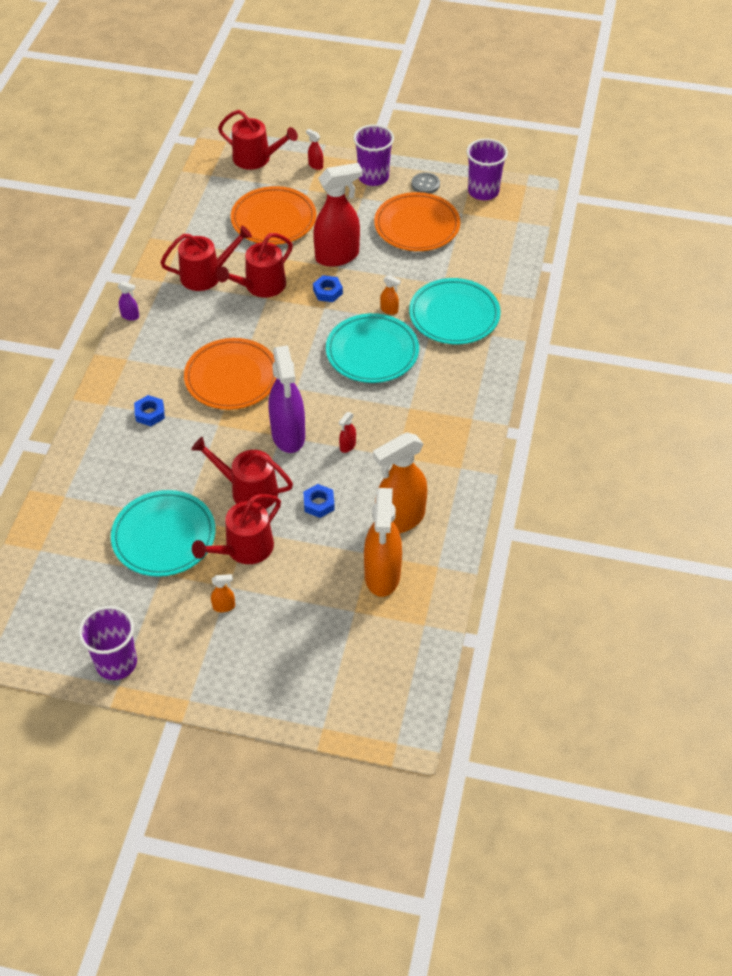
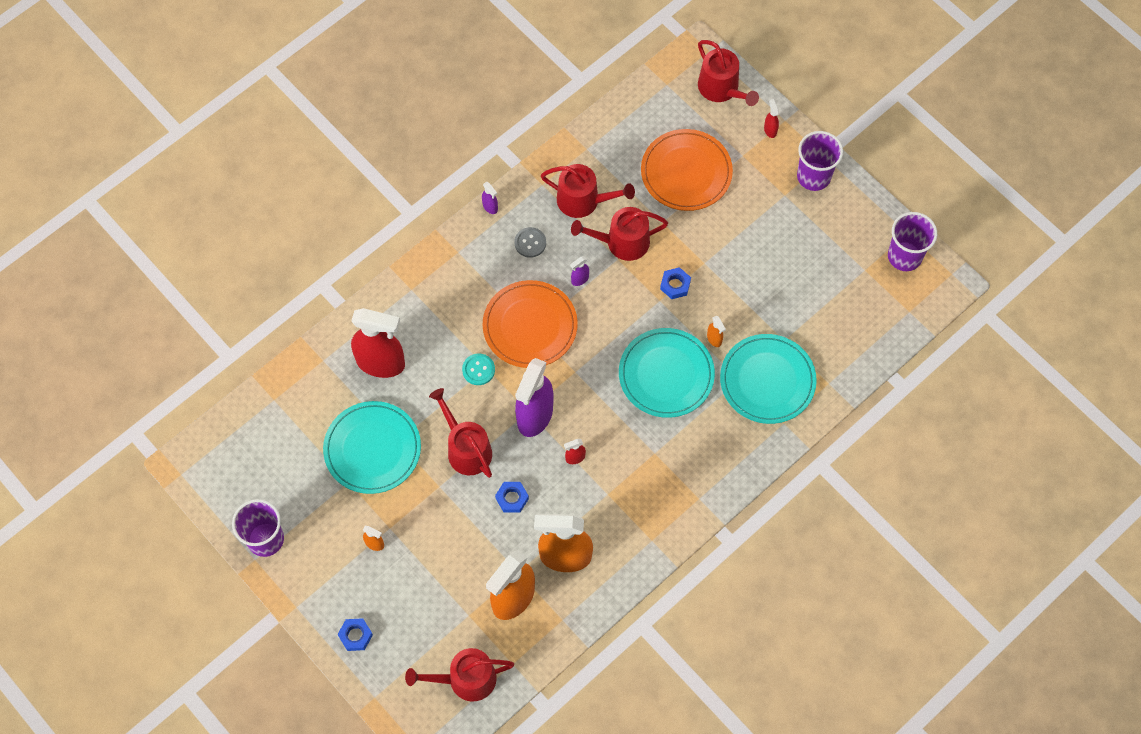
camera: 35 degrees right, 15 degrees up
blue nut [134,395,165,426] -> blue nut moved to [337,618,373,651]
red watering can [192,494,281,564] -> red watering can moved to [405,648,514,702]
red spray bottle [313,163,362,267] -> red spray bottle moved to [351,308,405,378]
orange plate [374,192,460,251] -> none
grey button [411,173,440,194] -> grey button moved to [514,227,546,258]
none -> turquoise button [462,353,495,385]
none -> purple spray bottle [570,256,589,286]

